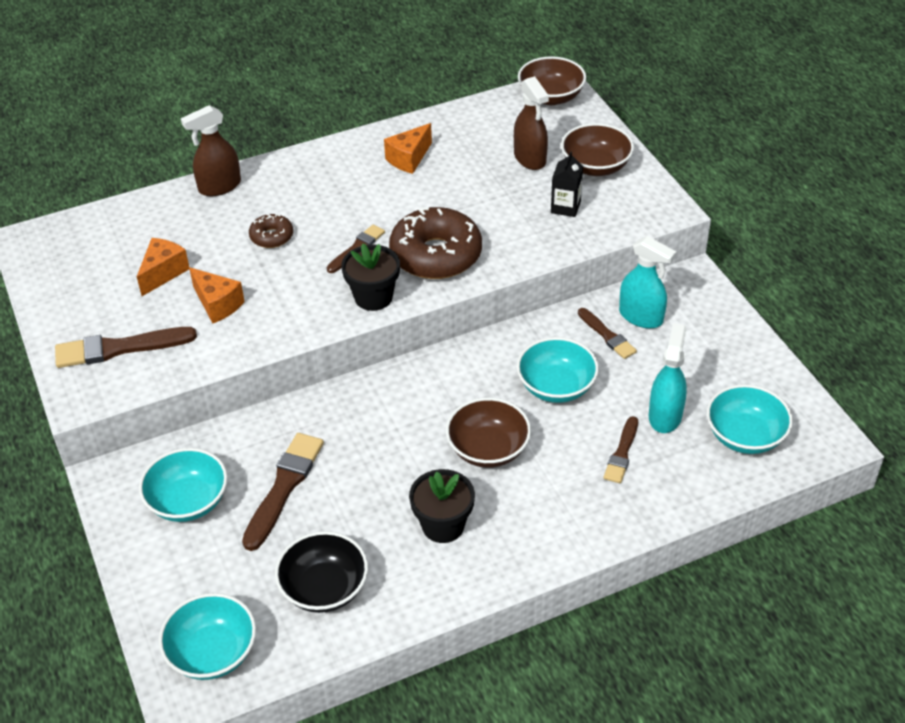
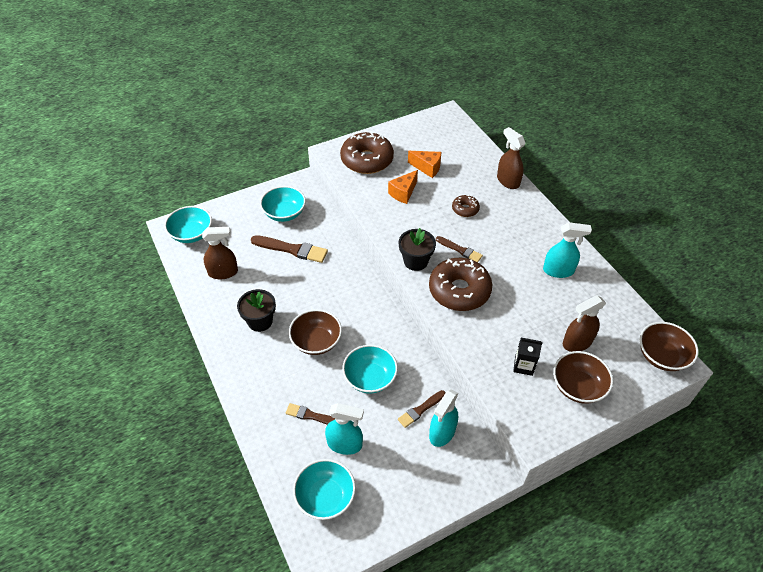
camera: 85 degrees right, 5 degrees up
brown brush [55,327,197,368] -> brown donut [340,132,394,174]
black bowl [275,531,368,613] -> brown spray bottle [202,227,238,279]
orange cheese [384,123,432,174] -> turquoise spray bottle [543,222,592,278]

